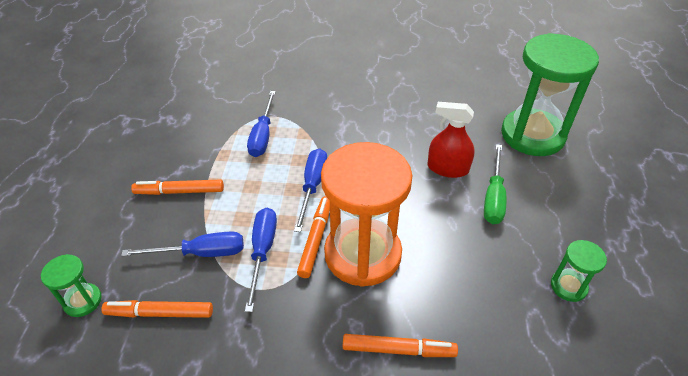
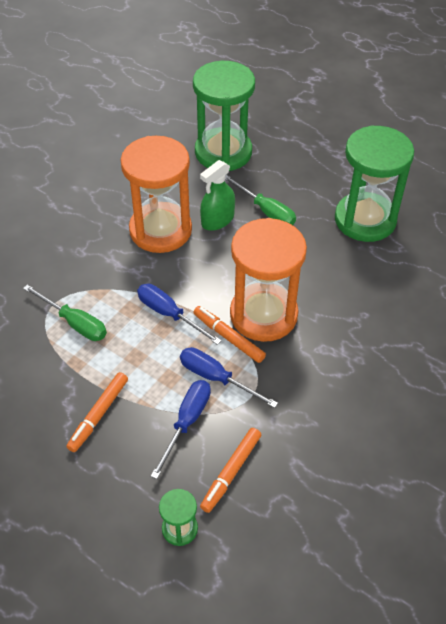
camera: 60 degrees left, 5 degrees up
blue screwdriver [247,91,276,157] -> green screwdriver [23,285,107,341]
orange marker [343,334,458,357] -> none
red spray bottle [428,102,475,178] -> green spray bottle [200,160,235,231]
green hourglass [551,240,607,302] -> green hourglass [335,125,414,242], size x2.27
none -> orange hourglass [121,136,192,253]

